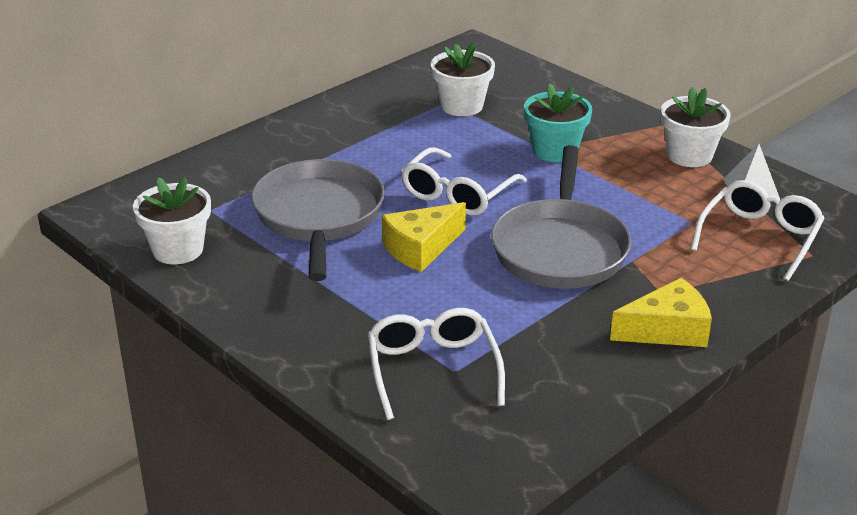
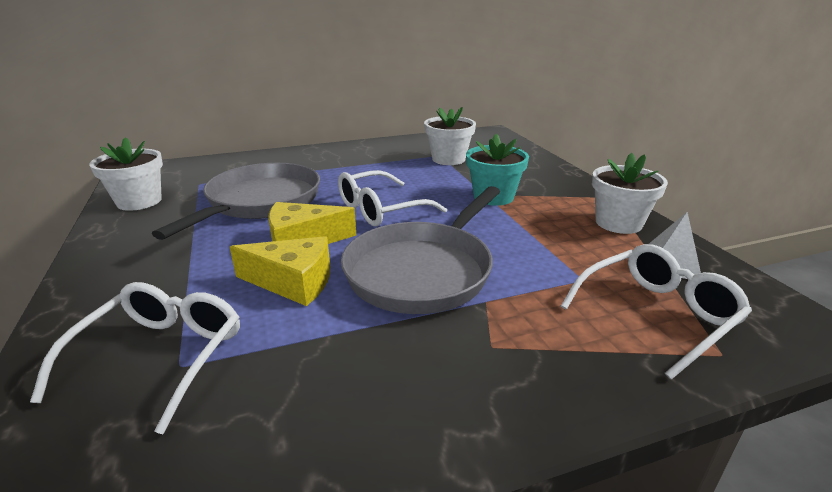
camera: 25 degrees right, 5 degrees down
yellow cheese [610,278,712,347] -> yellow cheese moved to [230,236,330,306]

